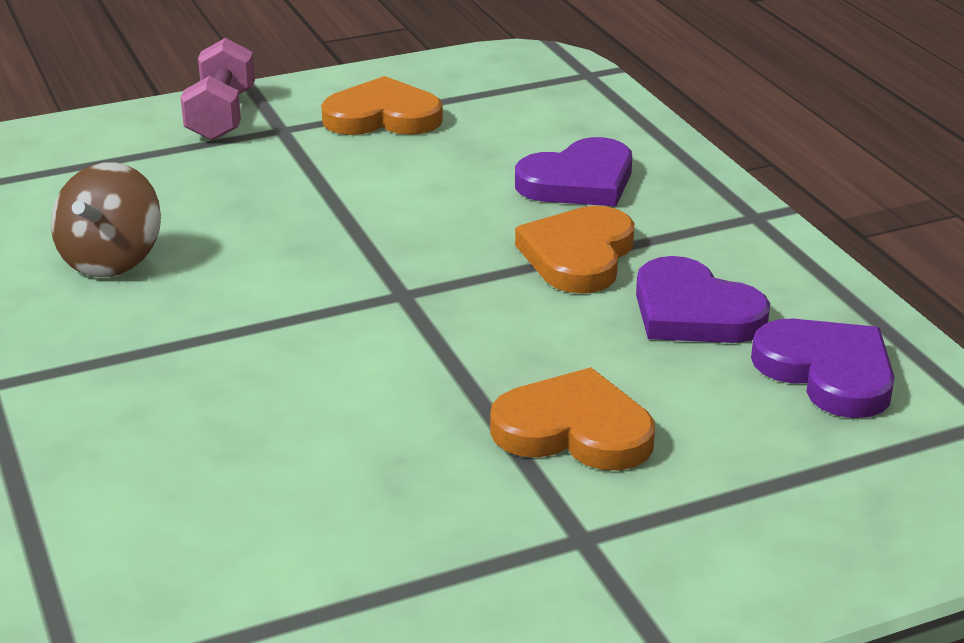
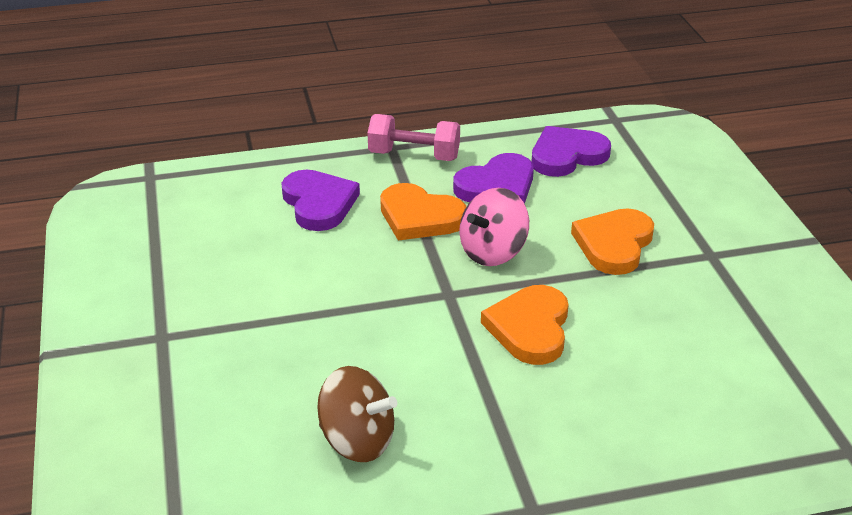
camera: 80 degrees left, 5 degrees up
pink dumbbell [181,38,255,141] -> pink dumbbell moved to [368,114,460,161]
orange heart [321,76,443,135] -> orange heart moved to [481,285,569,365]
none -> pink spinning top [460,188,529,266]

